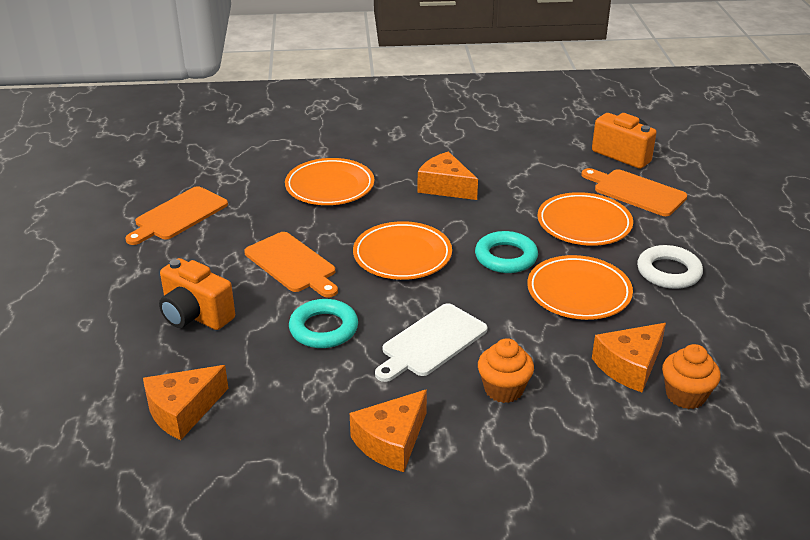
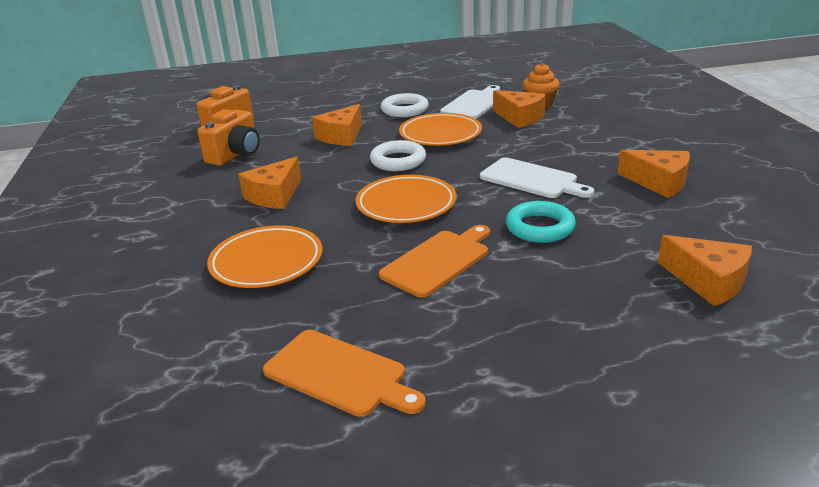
camera: 95 degrees left, 5 degrees down
orange camera [159,258,235,330] -> orange camera moved to [197,109,260,166]
turquoise ring [475,231,538,273] -> white ring [370,140,426,171]
orange cupcake [478,338,534,403] -> none
orange plate [537,192,633,246] -> orange cheese [312,104,362,146]
orange cutting board [581,168,687,216] -> none
none -> white cutting board [440,85,500,119]

